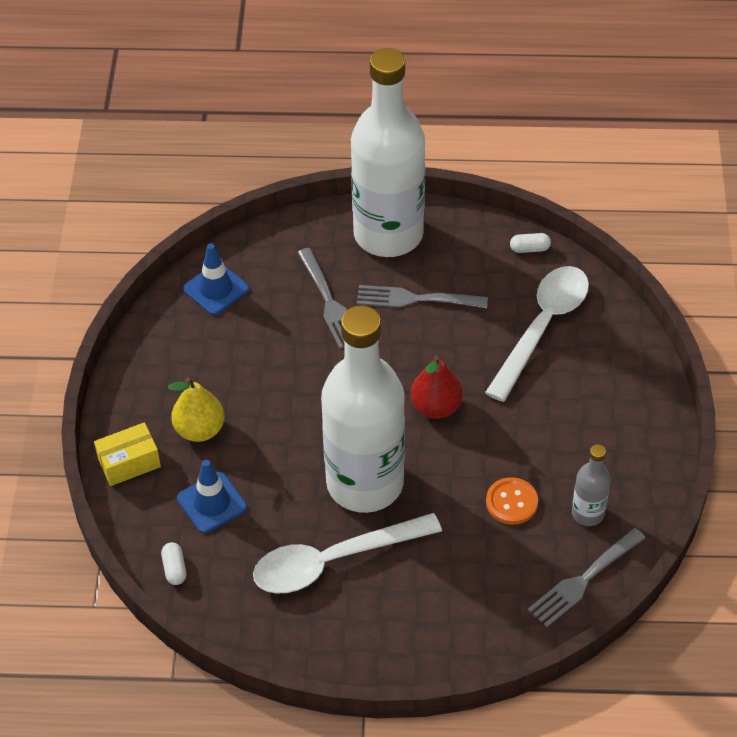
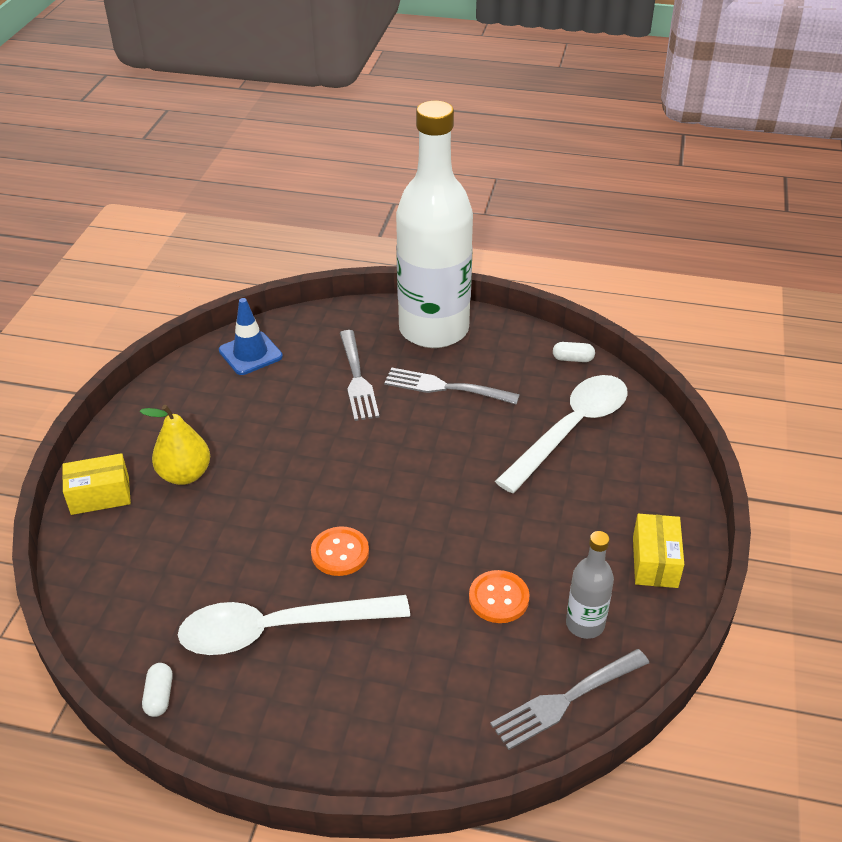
camera: 10 degrees right, 10 degrees down
white capsule [161,542,186,585] -> white capsule moved to [142,663,173,717]
blue traffic cone [177,460,247,533] -> none
white bottle [321,305,405,513] -> orange button [311,526,369,576]
red pear [410,355,463,419] -> none
none -> yellow box [633,514,684,588]

